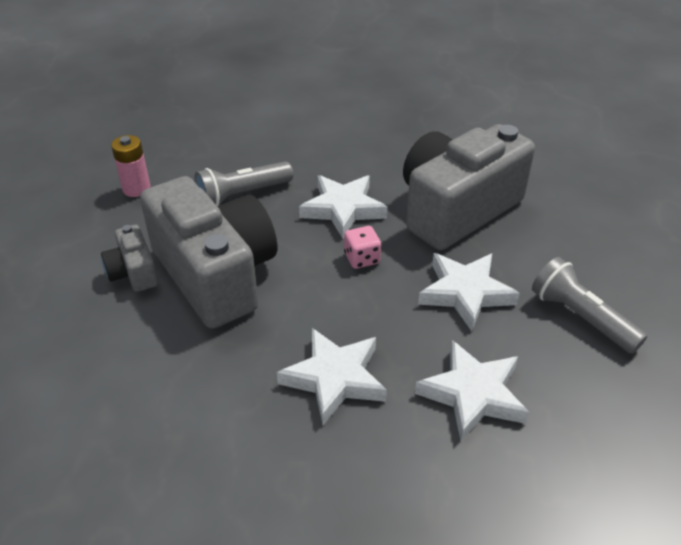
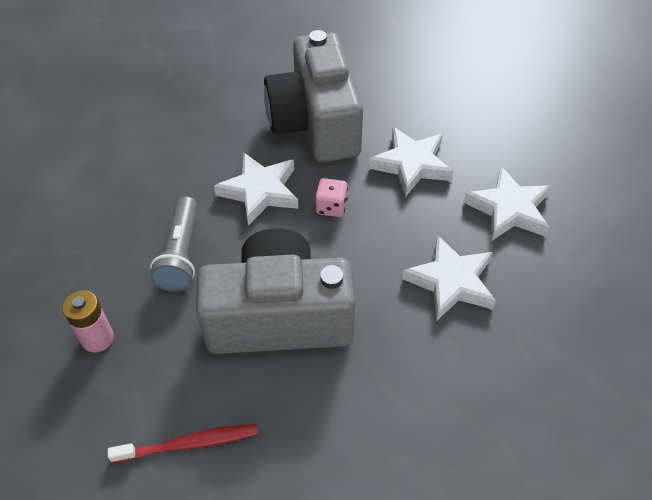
camera: 60 degrees left, 10 degrees up
grey camera [101,225,158,292] -> none
grey flashlight [532,257,647,354] -> none
none -> red toothbrush [108,424,258,463]

